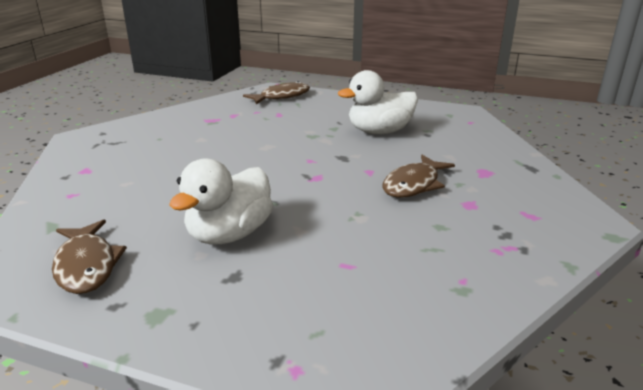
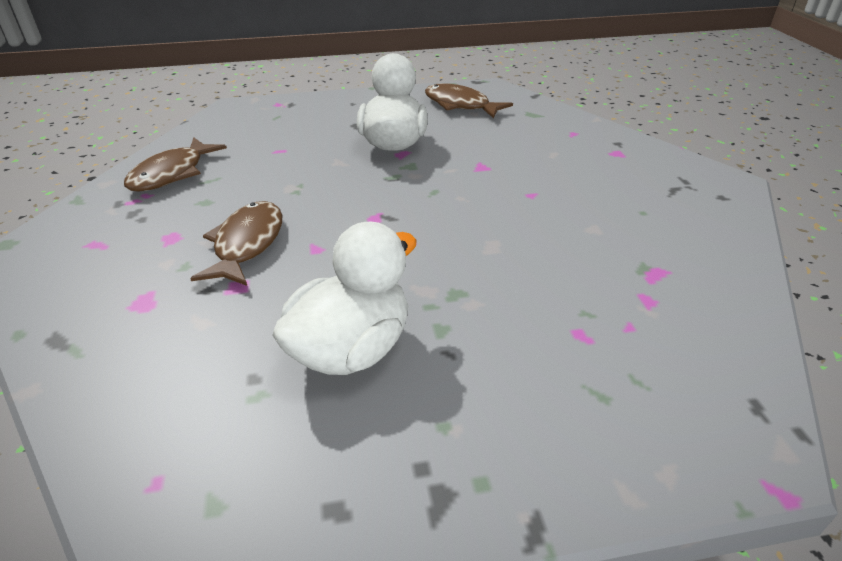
camera: 150 degrees right, 10 degrees up
brown fish [243,81,310,105] -> brown fish moved to [124,137,227,192]

